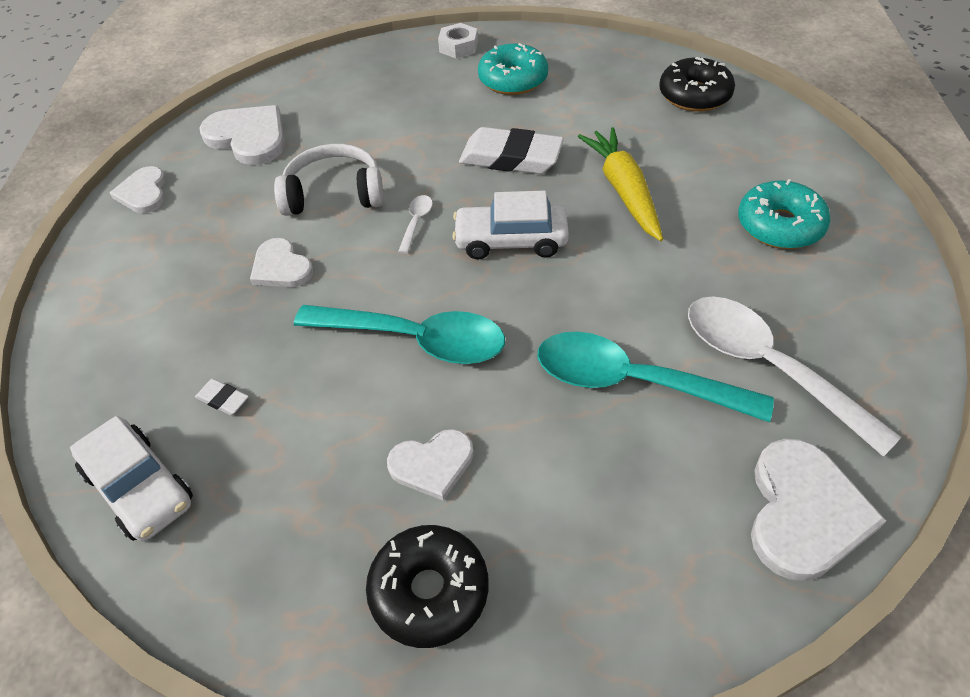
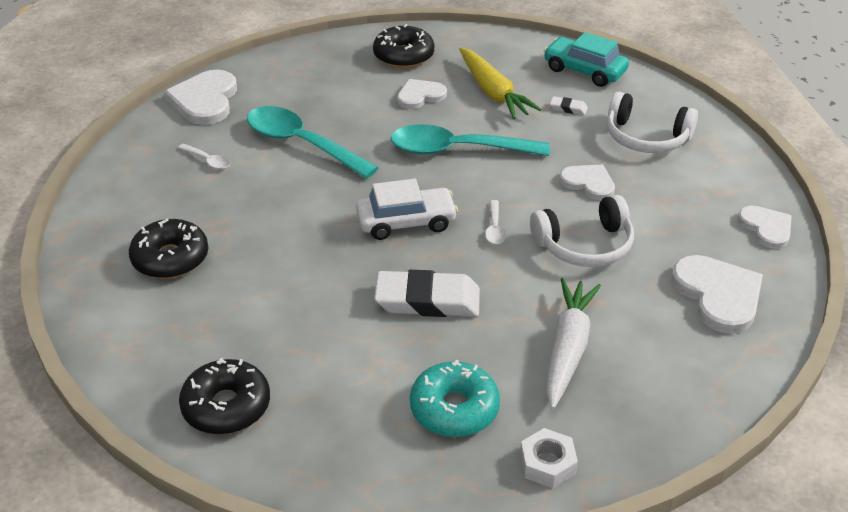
camera: 165 degrees right, 10 degrees down
white car [70,416,193,541] -> turquoise car [544,32,629,87]
white heart [199,105,285,165] -> white heart turned 135 degrees counterclockwise [671,255,763,334]
turquoise spoon [537,332,774,422] -> turquoise spoon turned 150 degrees counterclockwise [247,106,379,179]
yellow carrot [578,127,663,241] -> yellow carrot moved to [459,48,542,119]
white spoon [688,296,901,457] -> white spoon [178,144,230,169], size x0.42
turquoise donut [738,179,831,249] -> black donut [129,219,208,279]
none -> white carrot [546,278,601,409]
none -> white headphones [607,92,698,153]

